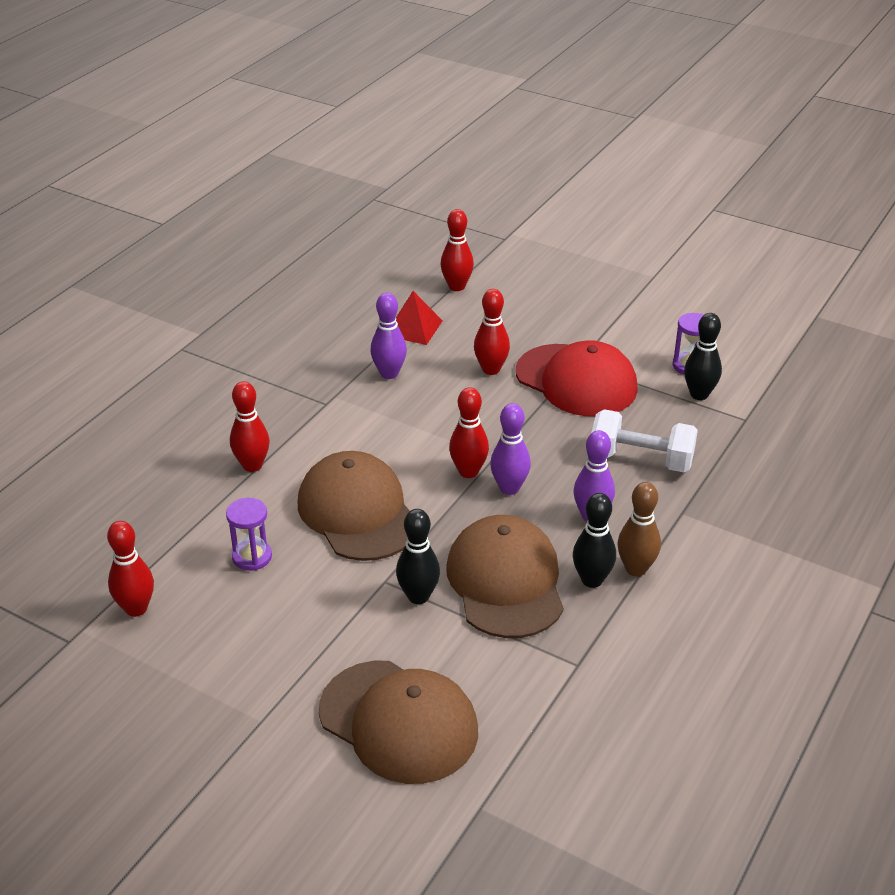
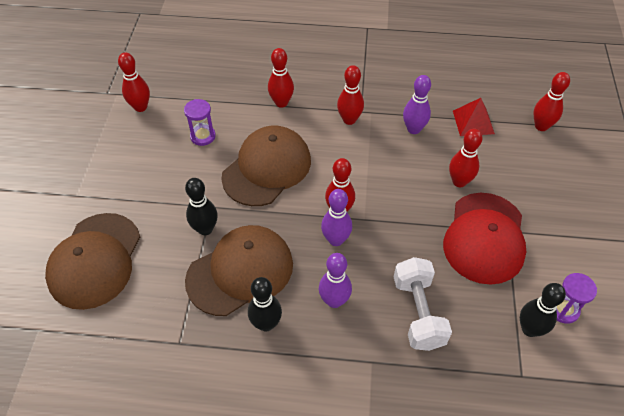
camera: 65 degrees right, 15 degrees up
brown bowling pin [617,482,661,577] -> none
none -> red bowling pin [337,65,364,125]

